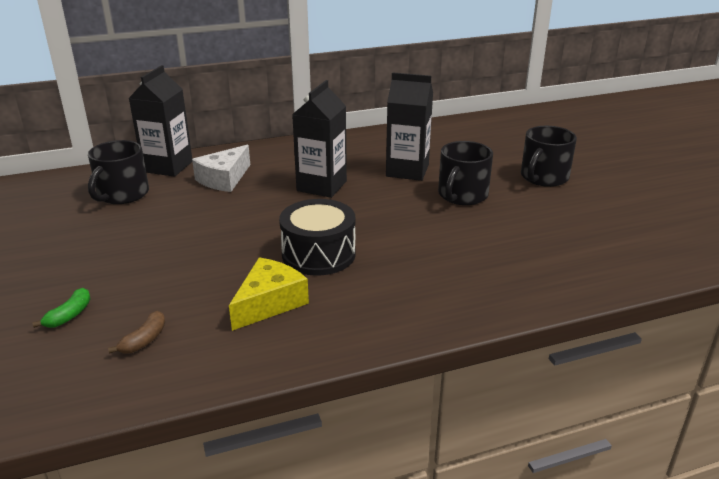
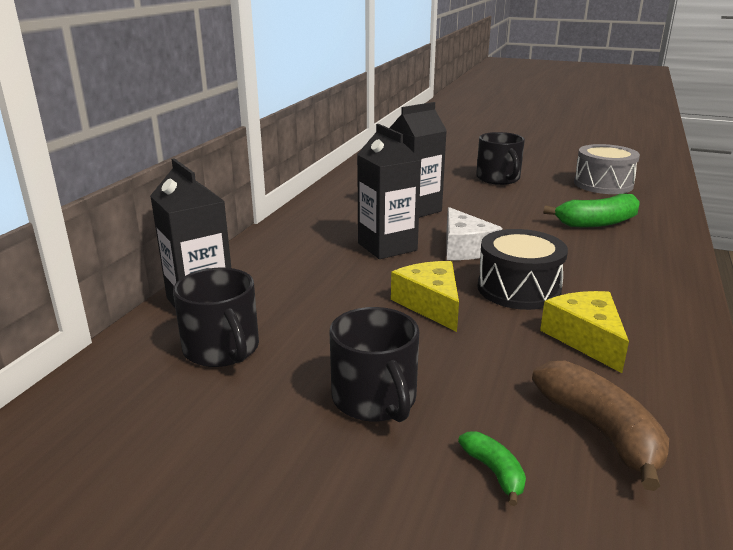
camera: 50 degrees left, 5 degrees down
brown banana [108,311,165,354] -> brown banana [532,361,669,491], size x1.96
white cheese [192,145,250,192] -> white cheese moved to [446,207,502,260]
black mug [438,141,493,205] -> black mug moved to [330,307,419,422]
none -> yellow cheese [391,261,459,332]
none -> green banana [543,194,640,227]
none -> grey drum [574,144,640,194]

